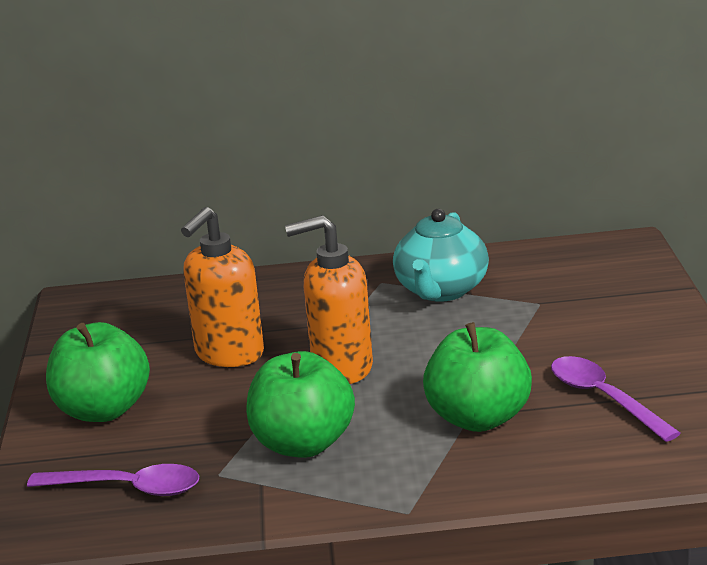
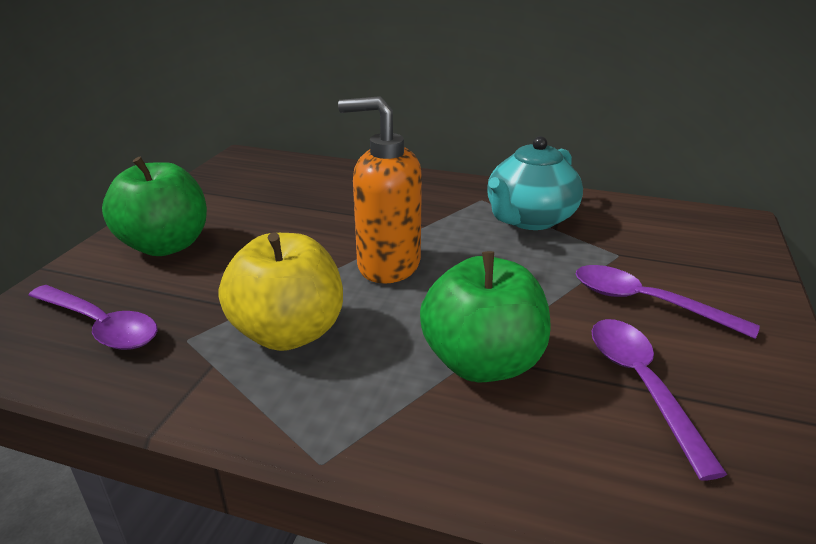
camera: 20 degrees right, 5 degrees up
orange soap dispenser [181,207,264,367] -> none
green apple [246,351,355,458] -> yellow apple [219,232,343,351]
none -> purple spoon [576,265,760,339]

